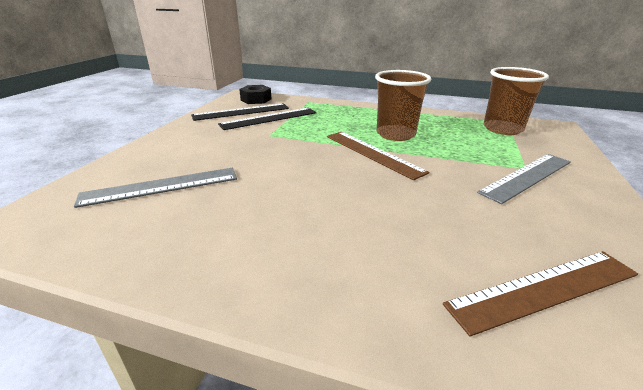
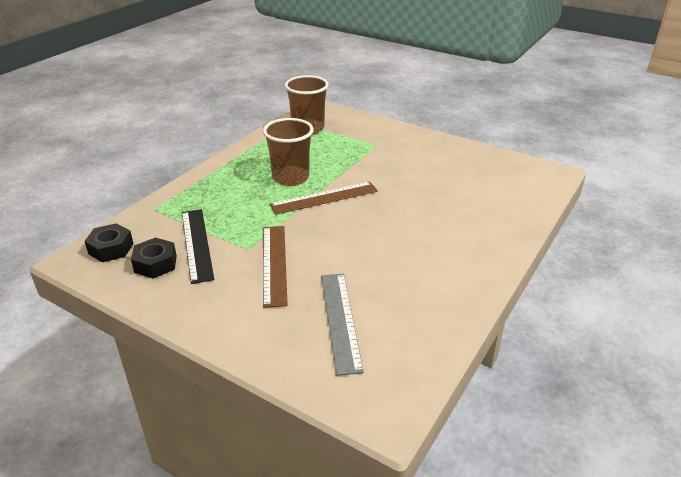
camera: 75 degrees left, 5 degrees up
black ruler [191,103,289,121] -> black nut [131,237,177,278]
brown ruler [443,251,638,337] -> brown ruler moved to [263,226,288,308]
grey ruler [477,154,571,204] -> none

